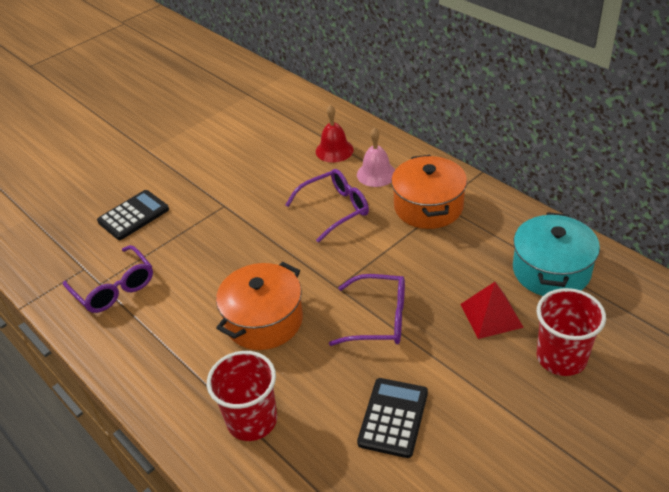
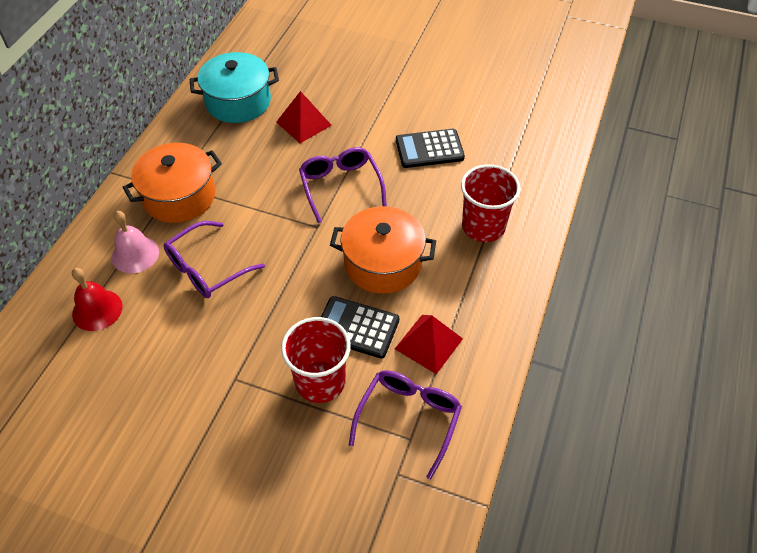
camera: 120 degrees left, 10 degrees up
black calculator [97,190,169,240] -> black calculator moved to [321,296,399,359]
purple glasses [286,169,369,243] -> purple glasses turned 75 degrees counterclockwise [164,221,265,298]
red cup [537,288,606,376] -> red cup moved to [281,317,351,403]
none -> red pyramid [395,315,463,374]

